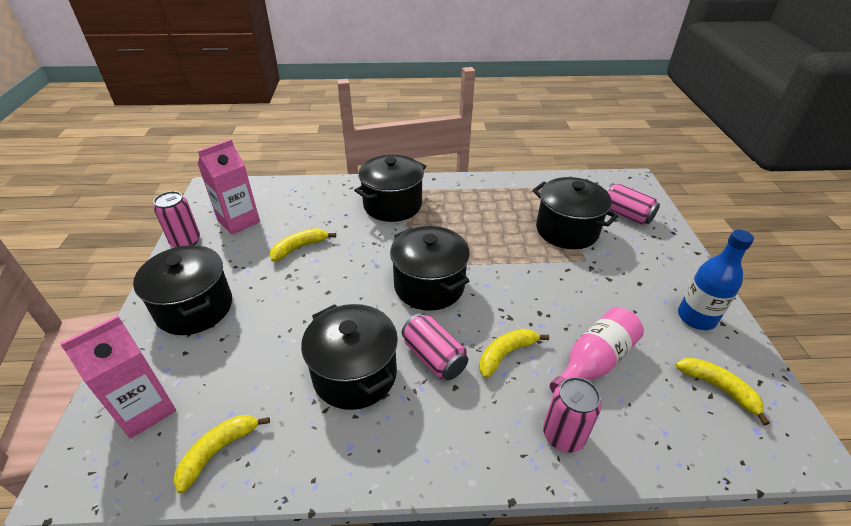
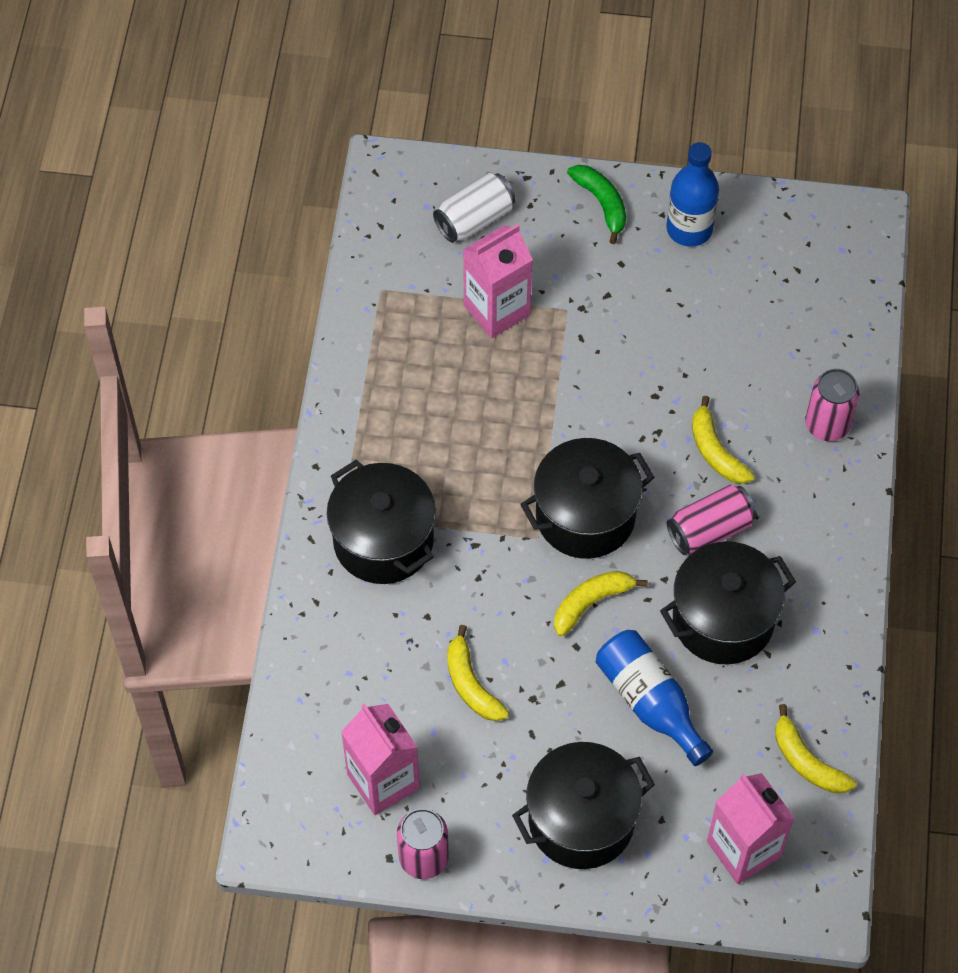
camera: 80 degrees left, 20 degrees up
black pot [532,177,619,249] -> pink carton [463,224,533,338]
pink bottle [550,307,644,393] -> none
pink can [606,183,660,225] -> white can [433,173,516,243]
yellow banana [676,357,770,425] -> yellow banana moved to [554,571,648,637]
none -> green banana [567,165,626,244]
none -> blue bottle [596,630,713,766]

